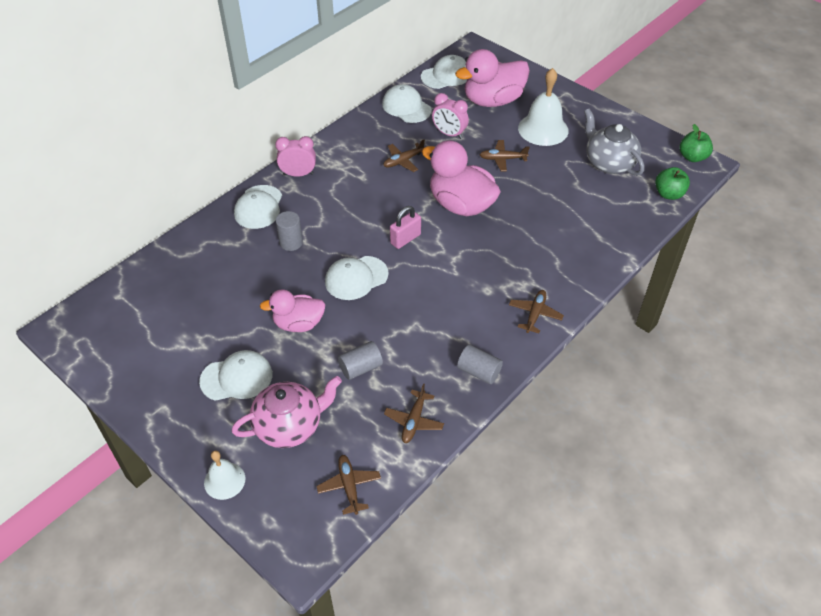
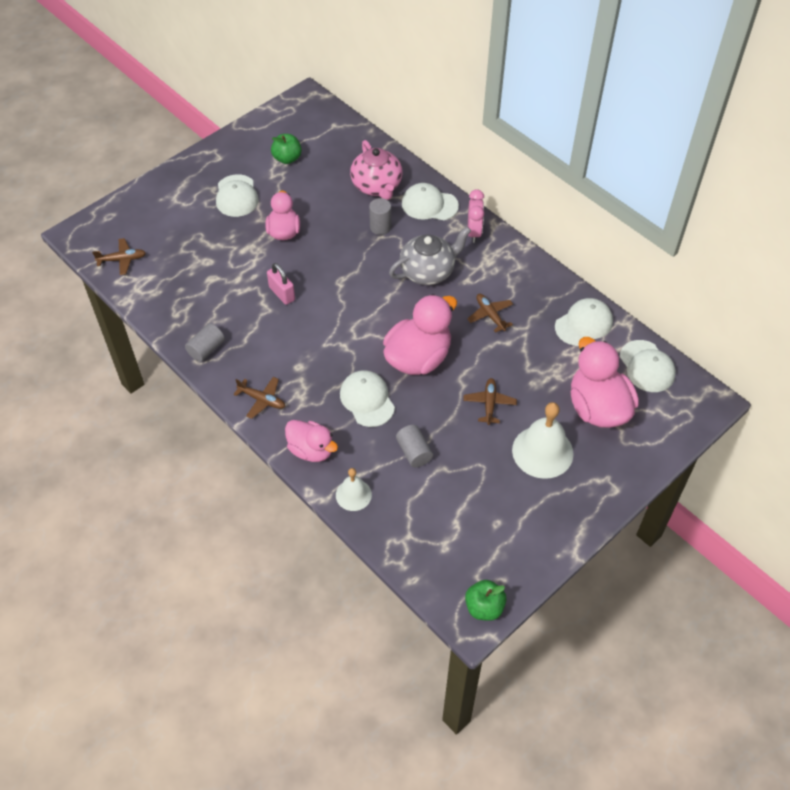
camera: 95 degrees right, 5 degrees up
white bell [204,450,245,500] -> white bell moved to [336,468,372,511]
pink teapot [232,376,342,448] -> pink teapot moved to [350,140,402,200]
white cap [325,256,389,300] -> white cap moved to [340,370,395,427]
grey cylinder [338,341,383,380] -> grey cylinder moved to [396,425,433,467]
brown plane [384,384,444,443] -> none
pink padlock [390,206,421,249] -> pink padlock moved to [267,263,295,305]
pink clock [432,93,469,139] -> none
grey teapot [584,108,645,176] -> grey teapot moved to [389,227,471,285]
green apple [655,167,690,200] -> green apple moved to [271,134,302,164]
none -> pink duck [285,420,338,462]

